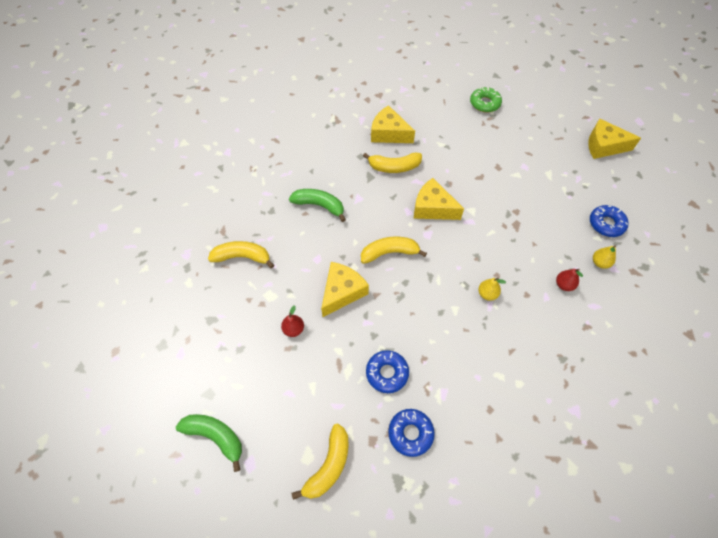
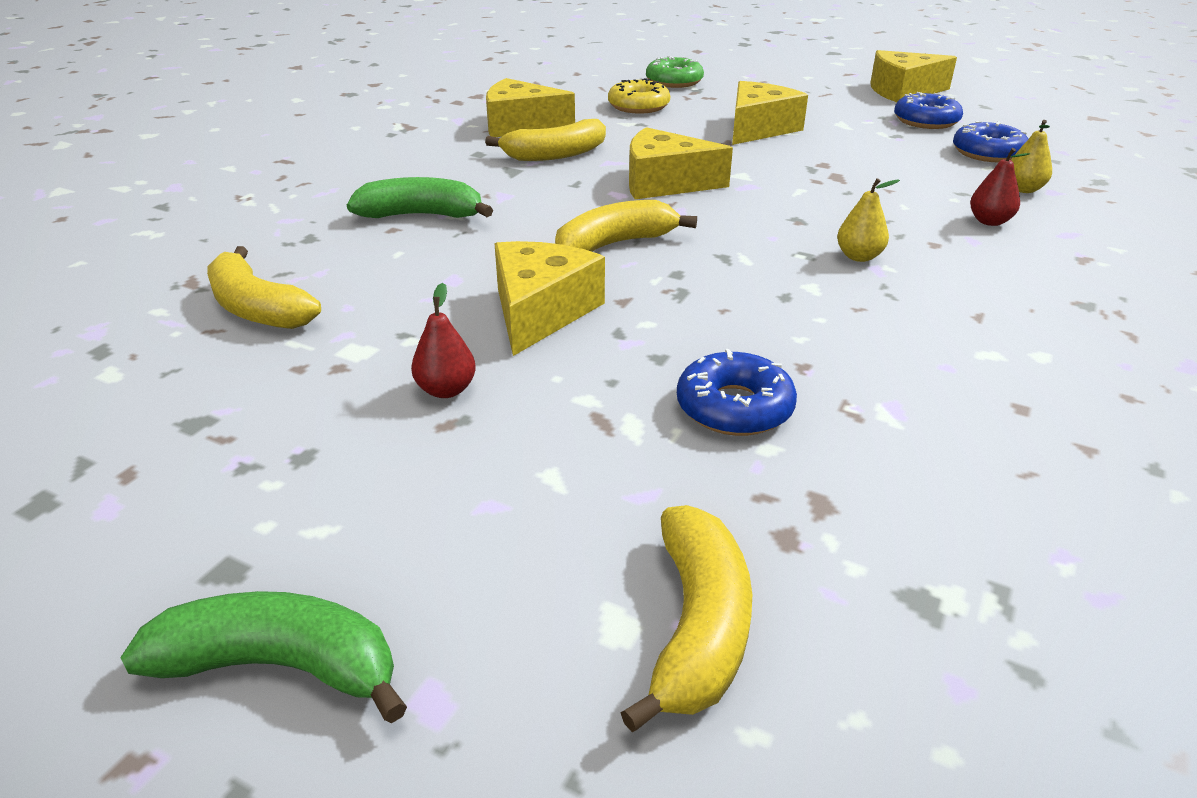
camera: 20 degrees left, 25 degrees down
yellow banana [208,241,274,269] -> yellow banana turned 120 degrees counterclockwise [207,246,321,329]
blue donut [388,409,435,457] -> blue donut moved to [894,92,963,129]
none -> yellow donut [608,78,670,114]
none -> yellow cheese [732,81,808,145]

